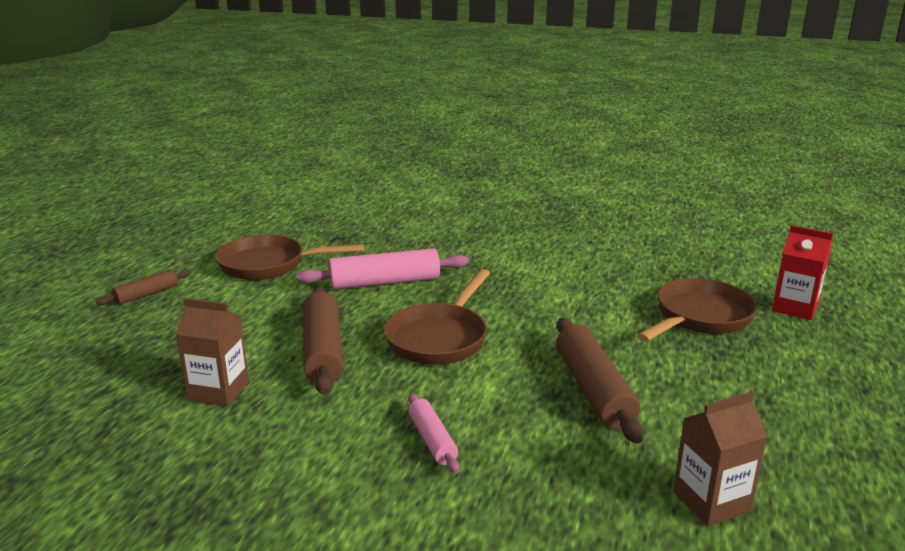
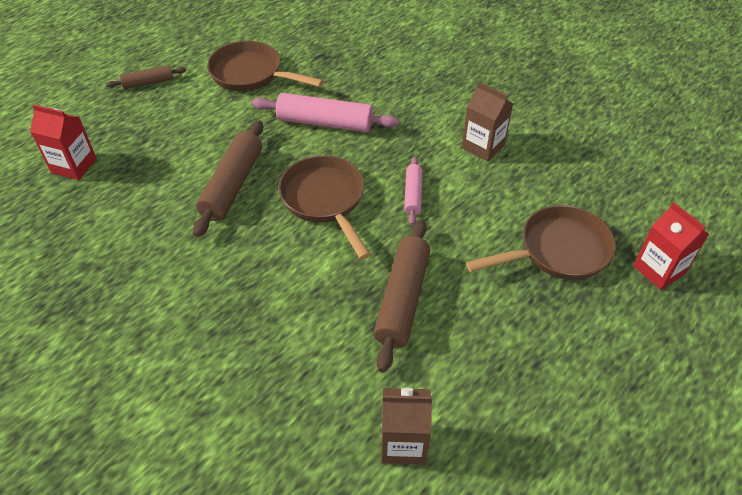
camera: 25 degrees right, 25 degrees up
brown carton [176,298,249,406] -> brown carton moved to [462,82,514,162]
brown pan [384,269,490,365] -> brown pan turned 105 degrees clockwise [278,155,371,259]
pink rolling pin [408,393,459,473] -> pink rolling pin moved to [404,157,422,225]
none -> red carton [30,104,97,180]

